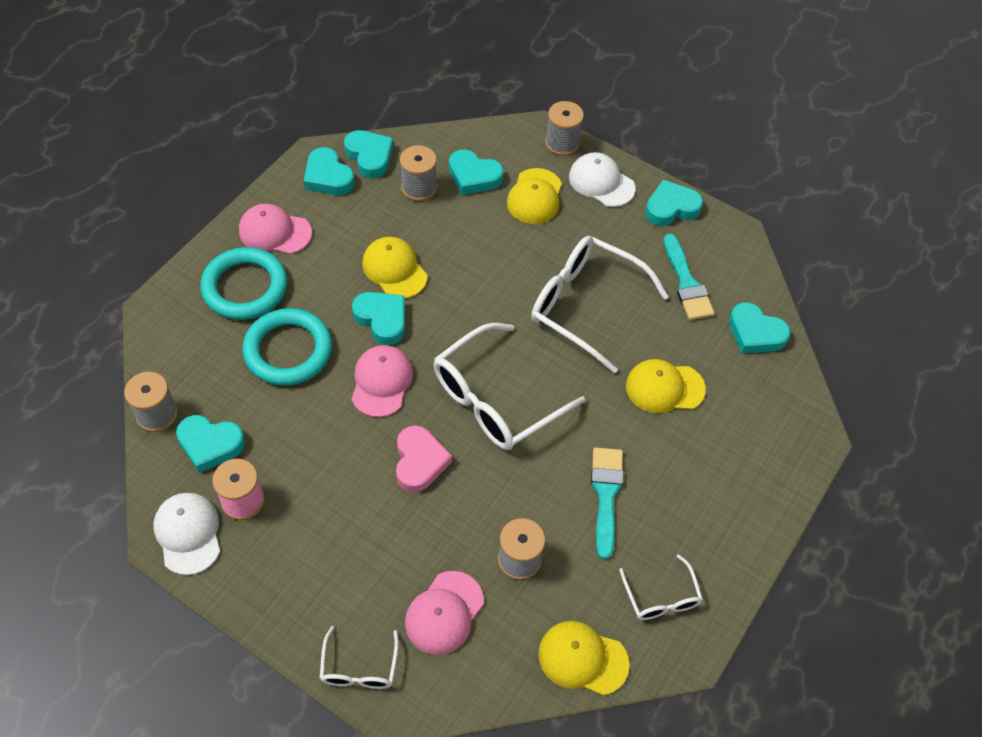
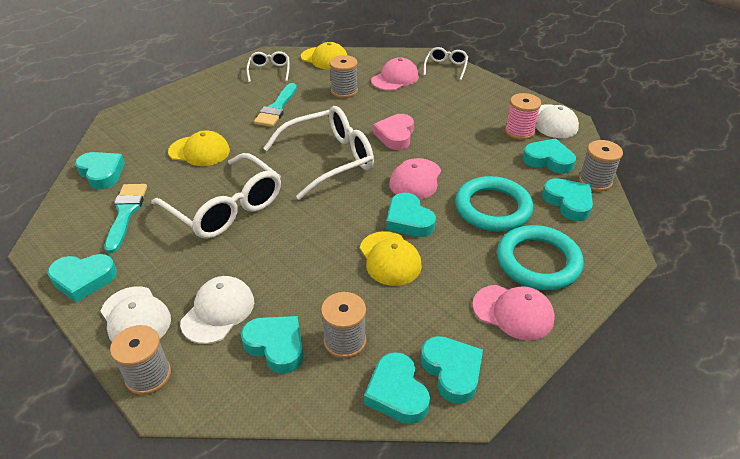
camera: 165 degrees left, 15 degrees down
yellow cap [507,168,562,224] -> white cap [180,276,254,344]
none -> turquoise heart [542,178,593,221]

